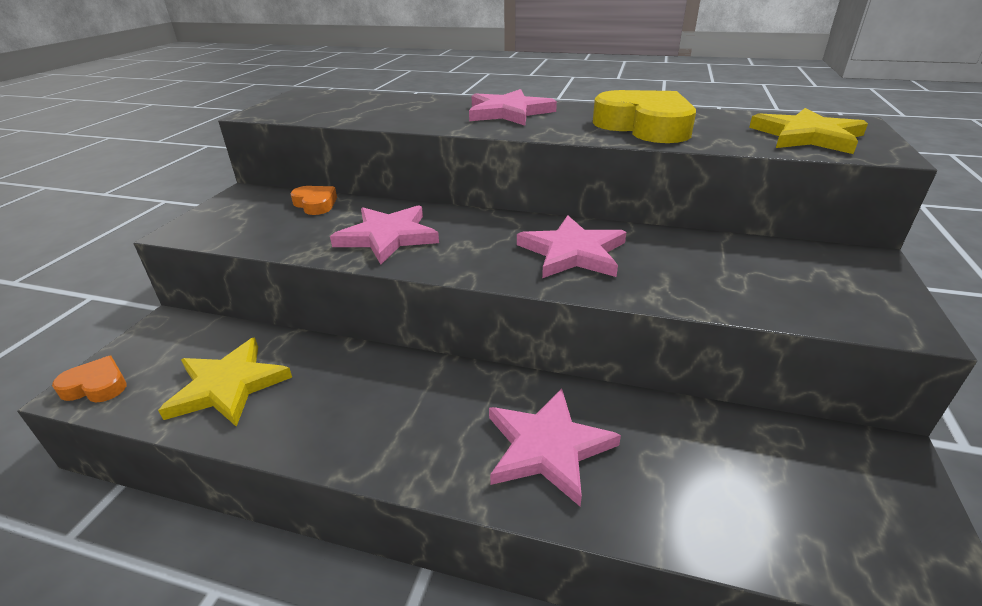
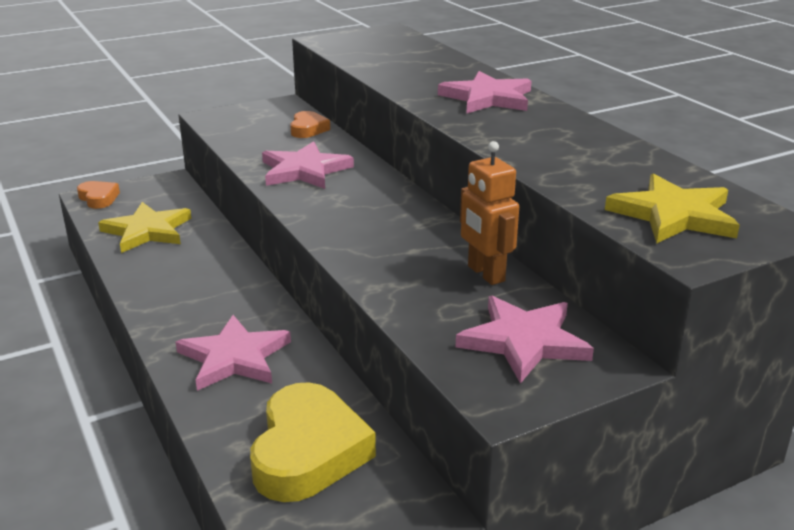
camera: 45 degrees right, 5 degrees down
pink star [517,215,626,278] -> pink star moved to [456,296,594,384]
yellow heart [593,90,696,143] -> yellow heart moved to [250,382,376,502]
none -> orange robot [460,141,519,285]

